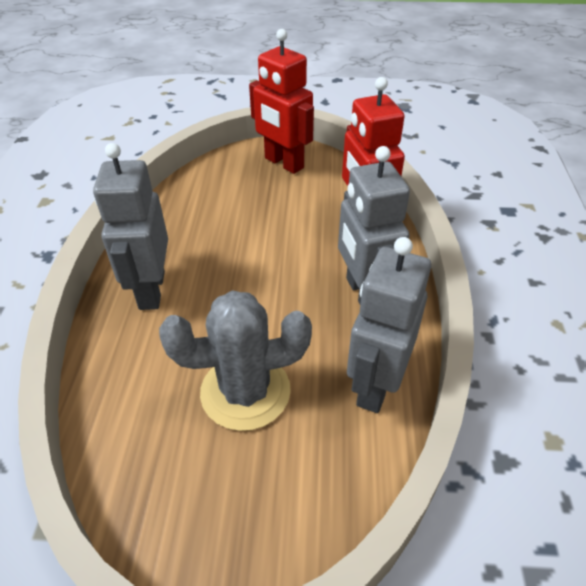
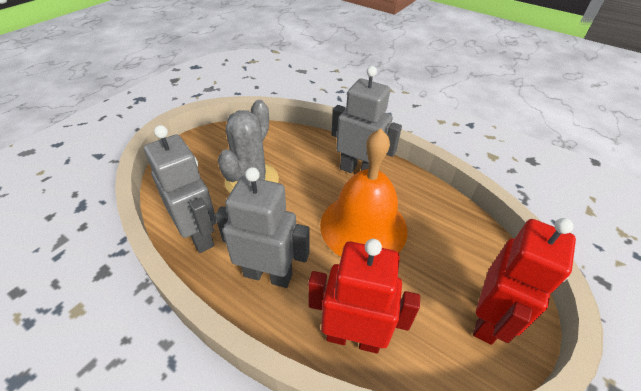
camera: 120 degrees right, 0 degrees up
red robot [249,29,314,174] -> red robot turned 135 degrees clockwise [473,218,576,345]
none -> orange bell [320,128,407,257]

